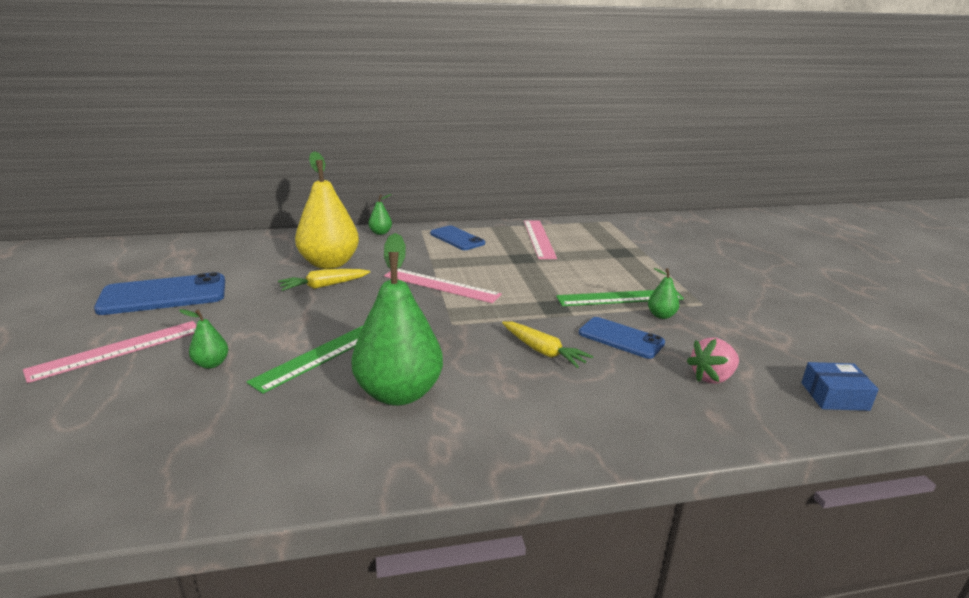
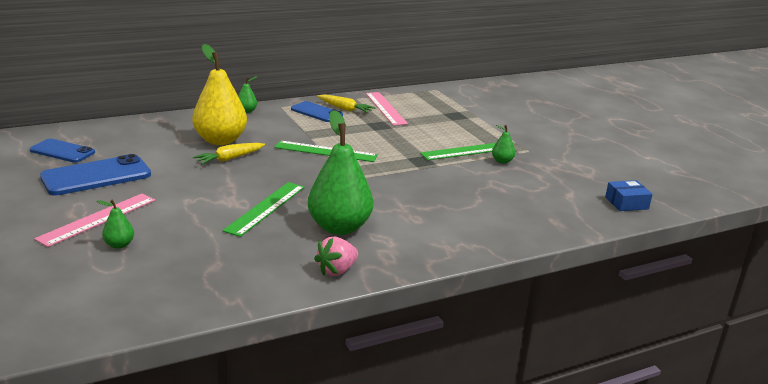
camera: 15 degrees left, 0 degrees up
green pear [179,309,229,369] -> green pear moved to [97,199,134,249]
pink ruler [384,269,502,303] -> green ruler [275,141,378,162]
yellow carrot [502,321,593,368] -> yellow carrot moved to [317,95,376,113]
blue phone [579,317,665,359] -> blue phone moved to [30,139,95,163]
pink strawberry [687,338,739,384] -> pink strawberry moved to [314,237,358,276]

